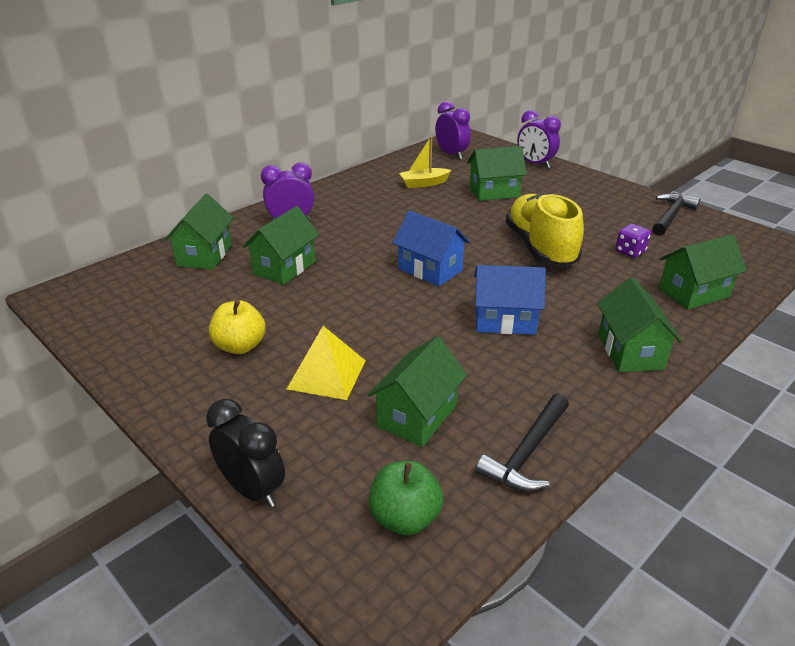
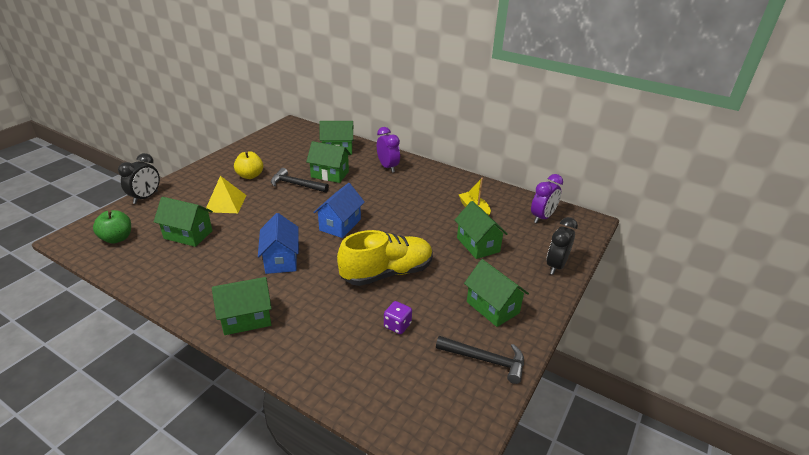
camera: 75 degrees right, 0 degrees up
black hammer [476,394,569,492] -> black hammer moved to [271,168,329,193]
purple clock [517,110,561,168] -> black clock [546,217,578,275]
green house [659,234,747,310] -> green house moved to [464,259,529,327]

